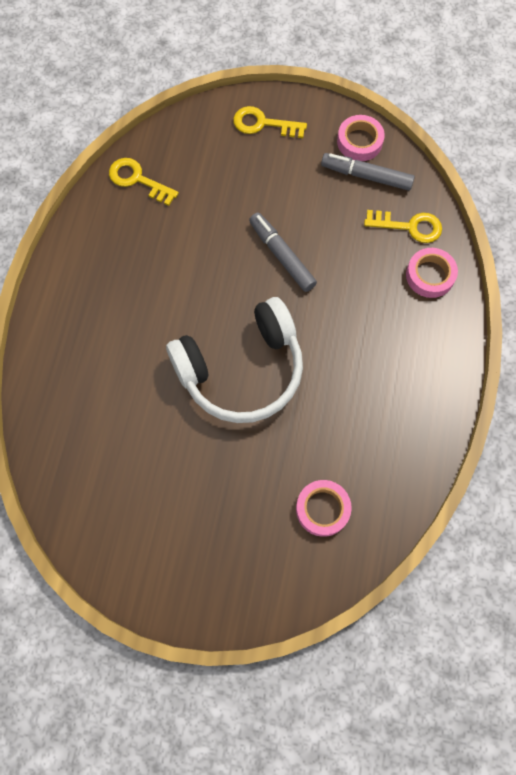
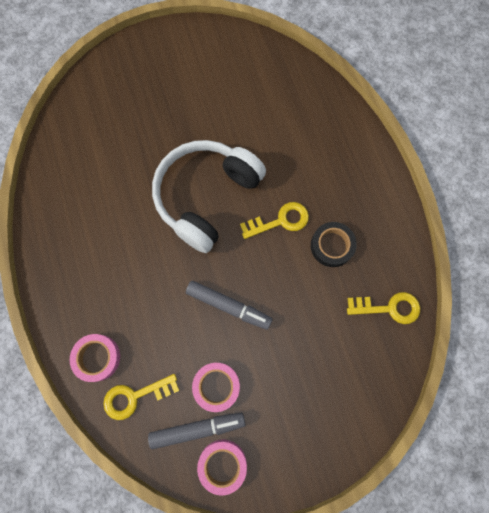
camera: 150 degrees right, 5 degrees up
yellow key [233,106,307,138] -> yellow key moved to [240,202,309,239]
pink tape [296,480,352,537] -> pink tape moved to [192,363,240,412]
none -> black tape [311,222,357,267]

